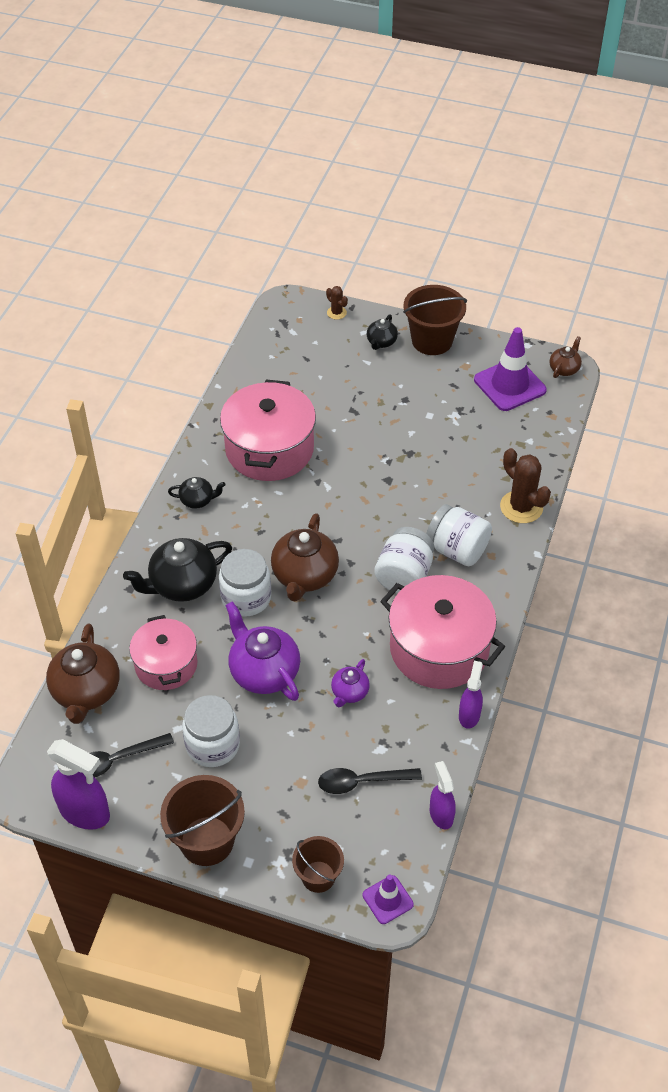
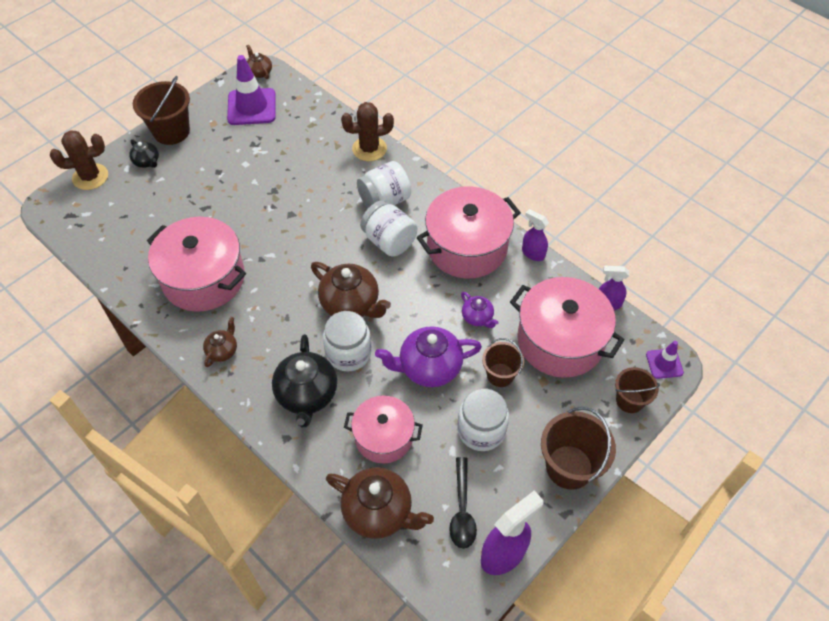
camera: 65 degrees left, 5 degrees up
black teapot [168,477,225,509] -> brown teapot [203,317,237,367]
black spoon [318,768,422,794] -> pink pot [510,277,624,378]
brown cactus [326,286,348,320] -> brown cactus [50,130,108,190], size x1.92
none -> brown bucket [482,338,524,387]

